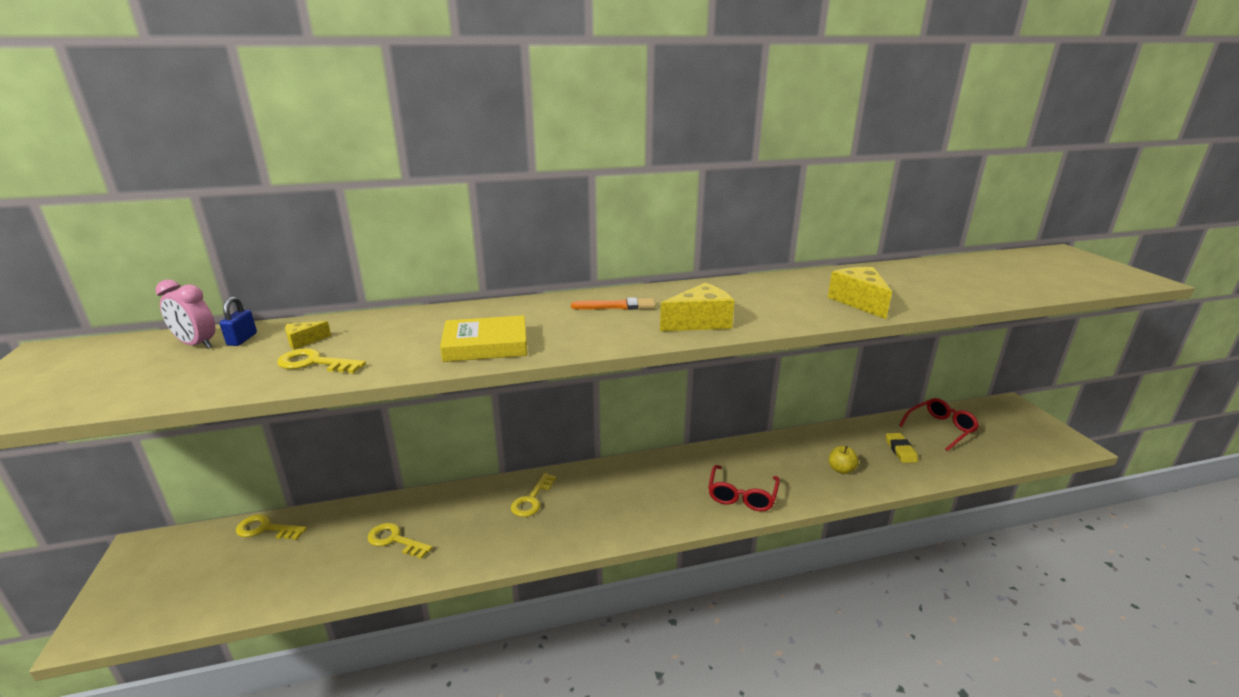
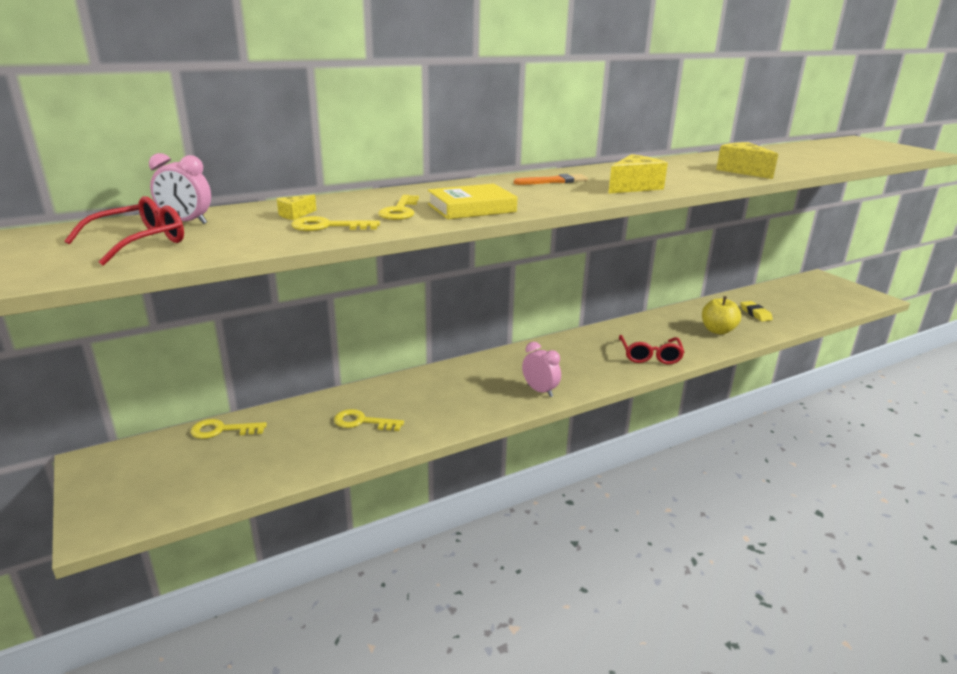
camera: 15 degrees left, 0 degrees up
blue padlock [220,297,257,346] -> none
yellow key [511,473,556,517] -> yellow key moved to [378,195,419,220]
yellow apple [829,446,859,474] -> yellow apple [702,296,741,335], size x1.53
red glasses [899,398,979,451] -> red glasses moved to [65,196,184,266]
none -> pink clock [522,342,561,397]

